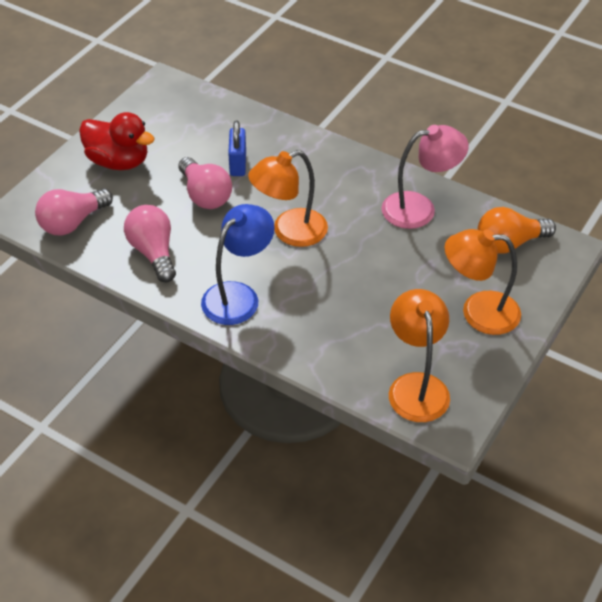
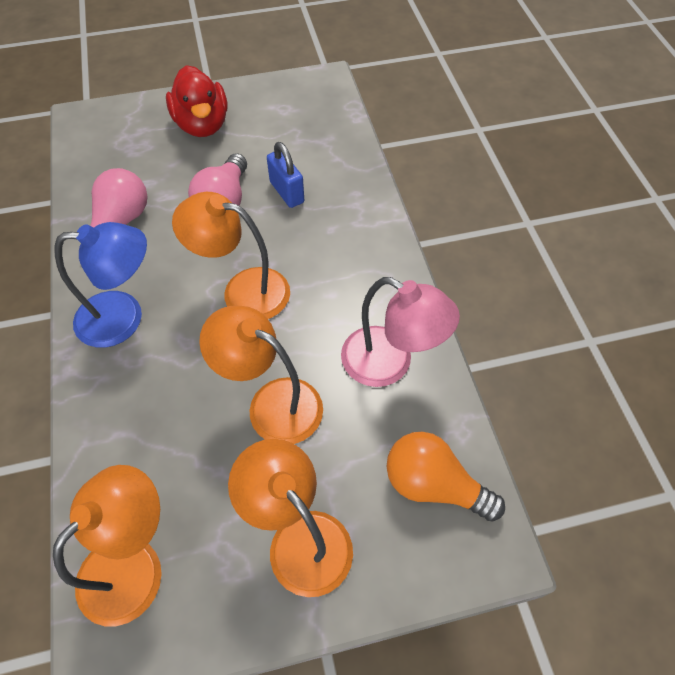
camera: 45 degrees right, 10 degrees up
pink light bulb [35,188,113,235] -> none
blue padlock [228,120,246,176] -> blue padlock turned 75 degrees counterclockwise [267,142,304,208]
none -> orange lamp [199,305,323,444]

